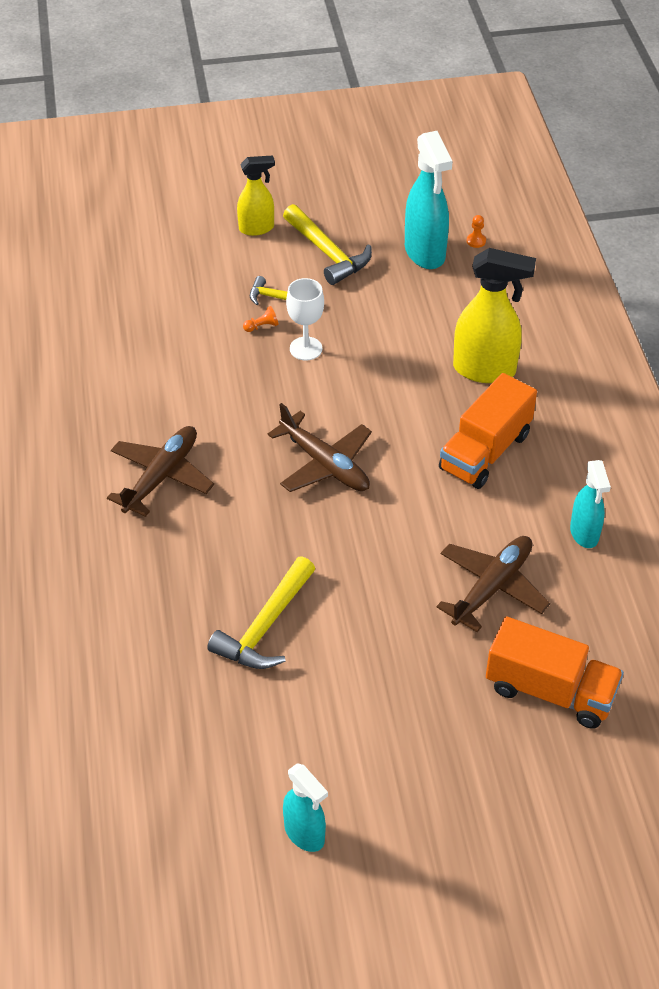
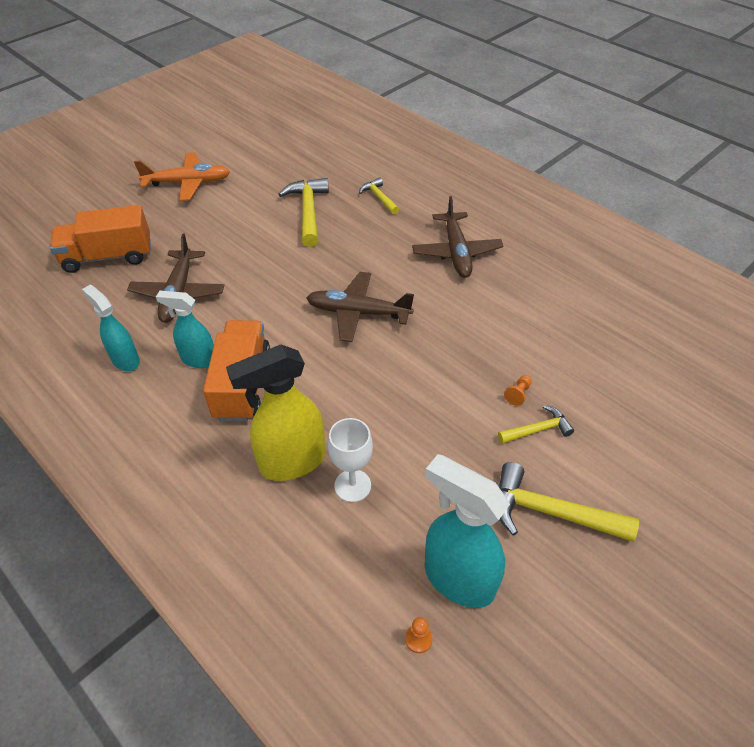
camera: 145 degrees right, 0 degrees up
yellow spray bottle [237,156,275,236] -> none
turquoise spray bottle [283,763,328,852] -> turquoise spray bottle moved to [156,291,214,368]
white goblet [286,278,324,361] -> white goblet moved to [328,418,373,502]
none -> orange plane [134,152,230,201]
none -> yellow hammer [359,177,399,215]

